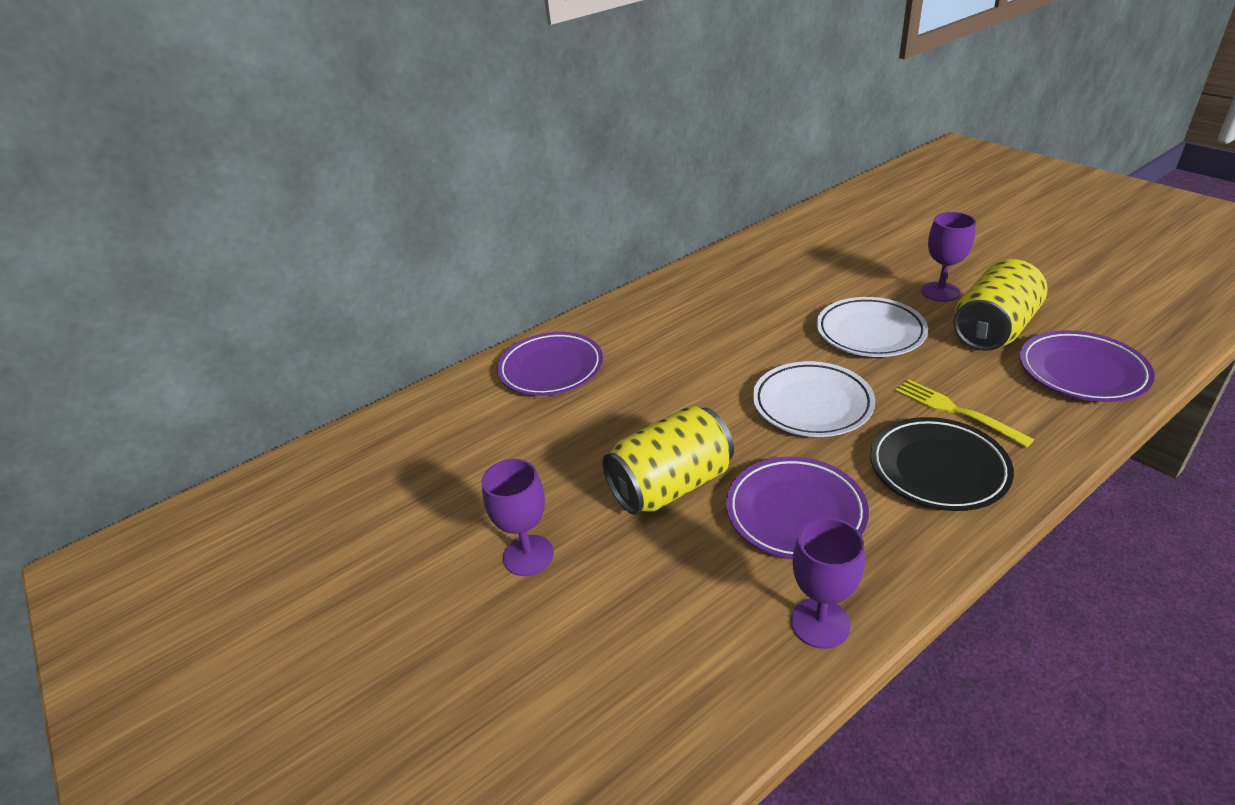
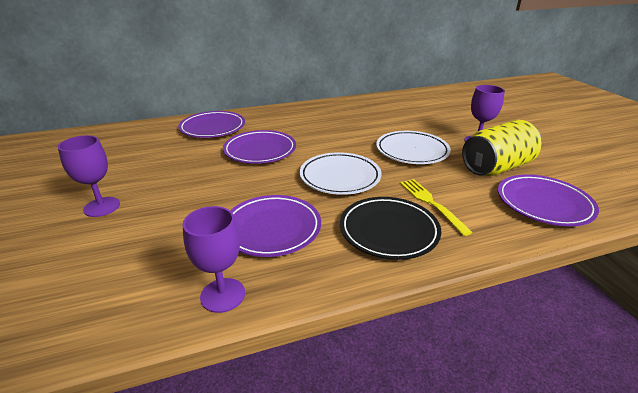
camera: 15 degrees right, 5 degrees down
yellow can [602,405,734,515] -> none
none -> purple plate [223,130,296,164]

